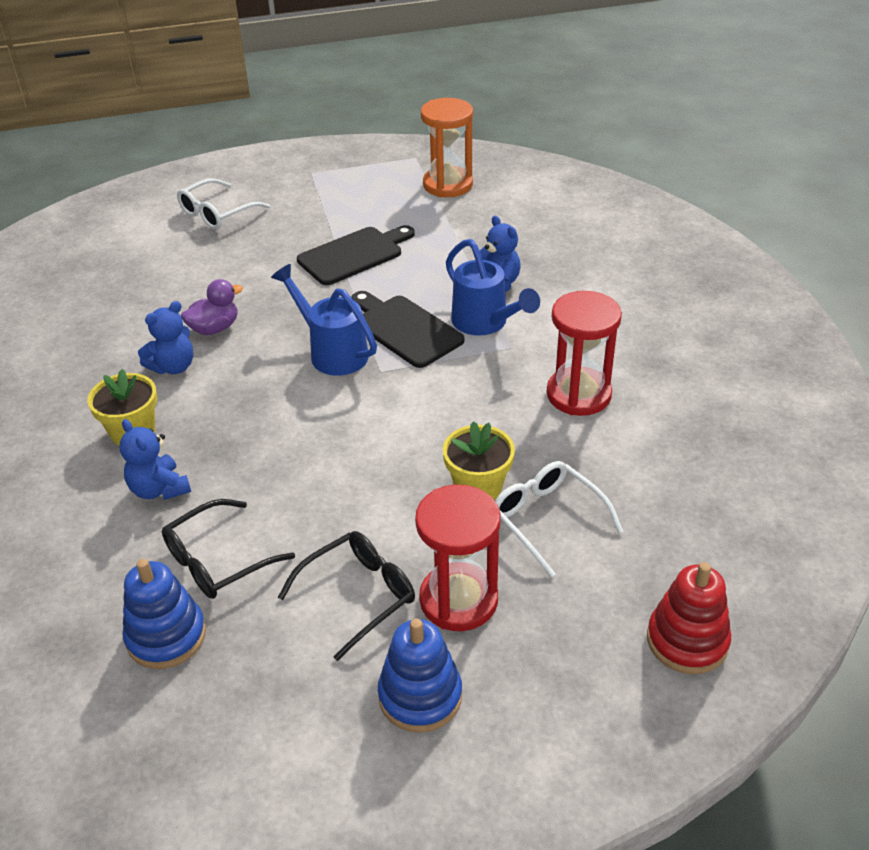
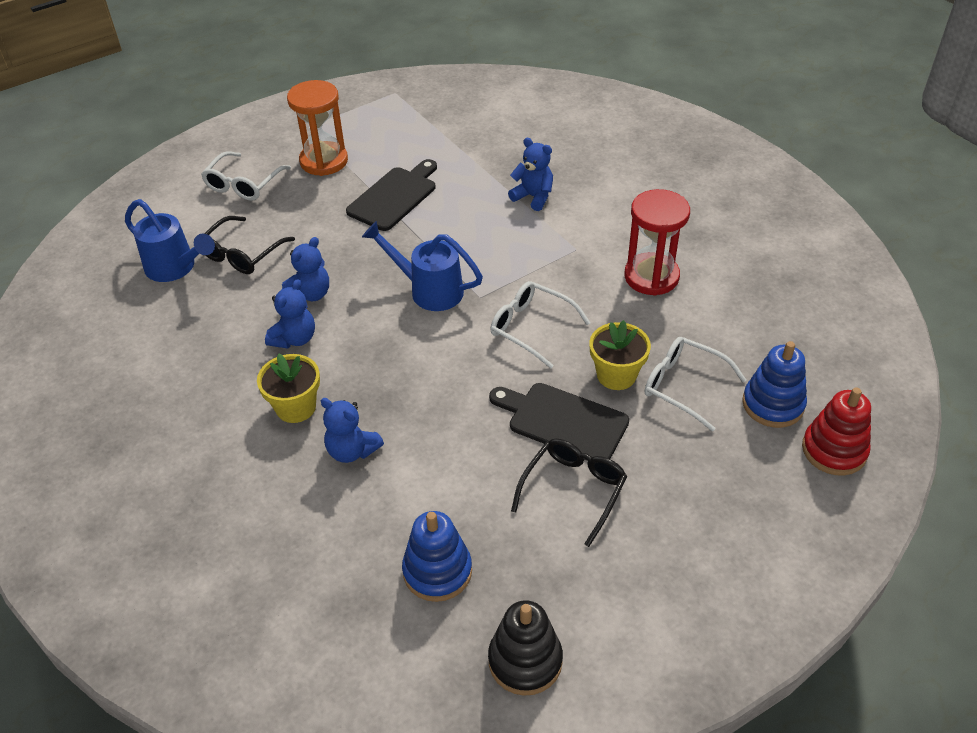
camera: 20 degrees left, 5 degrees up
black glasses [162,499,295,599] -> black glasses moved to [204,216,295,274]
purple duck [181,279,243,335] -> blue teddy bear [282,237,329,301]
black cutting board [351,291,464,368] -> black cutting board moved to [489,383,629,461]
blue stacking toy [378,618,462,733] -> blue stacking toy moved to [742,341,807,428]
red hourglass [415,485,501,631] -> none
orange hourglass [421,98,473,197] -> orange hourglass moved to [287,80,348,176]
blue watering can [446,239,540,336] -> blue watering can moved to [125,199,215,282]
none -> black stacking toy [488,600,563,696]
none -> white glasses [490,281,590,368]

